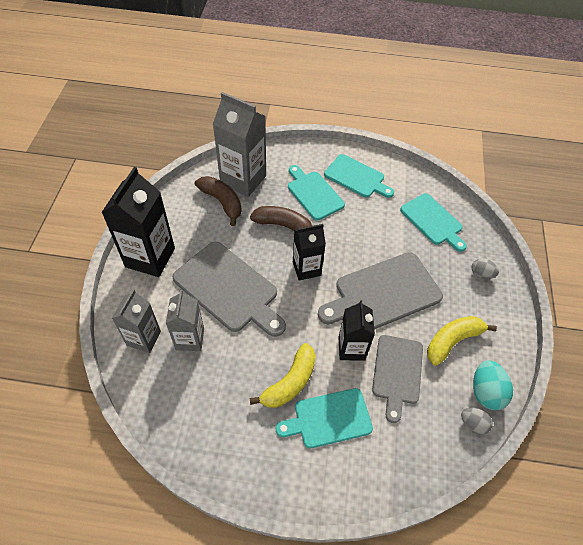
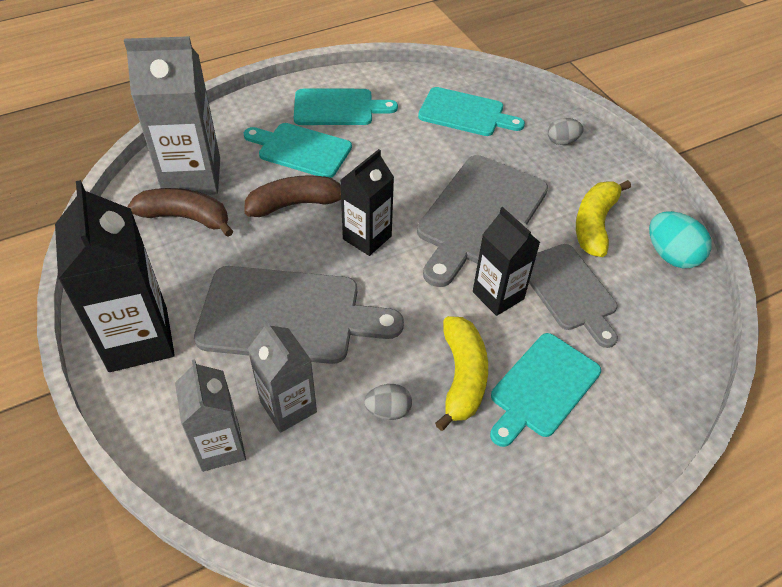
camera: 35 degrees left, 5 degrees down
grey egg [461,408,493,435] -> grey egg moved to [364,384,412,420]

